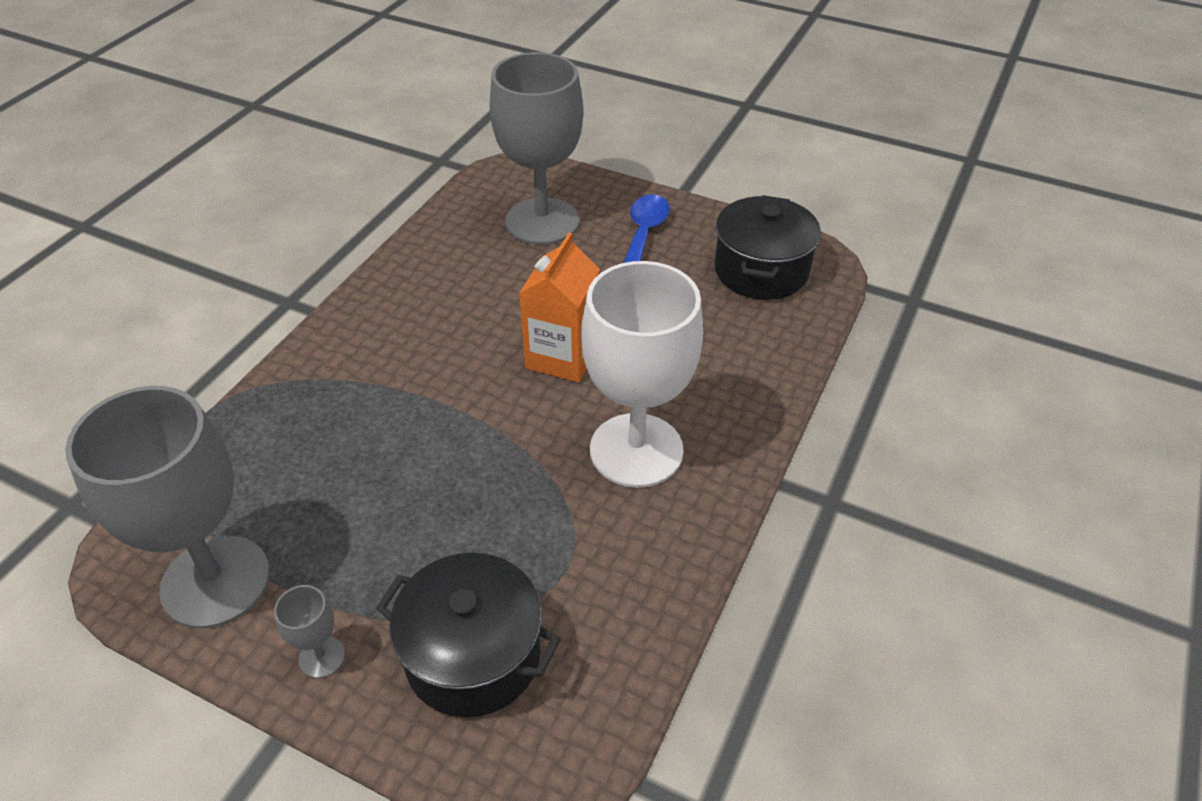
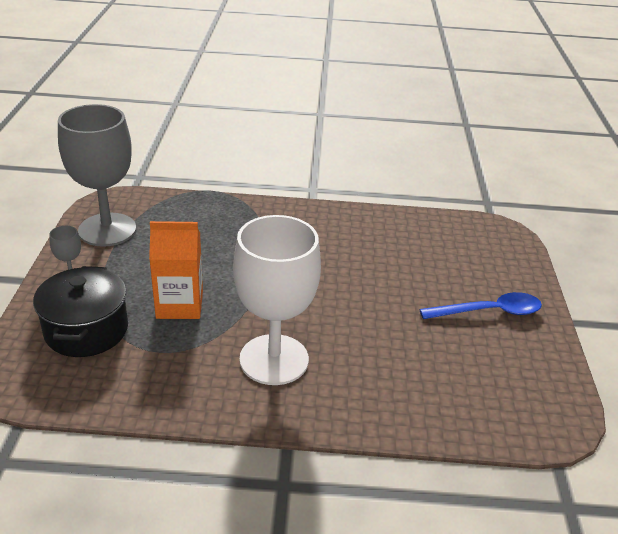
camera: 65 degrees right, 10 degrees down
grey goblet [489,52,583,245] -> none
orange carton [519,232,600,383] -> orange carton moved to [149,221,203,319]
black pot [714,195,821,300] -> none

